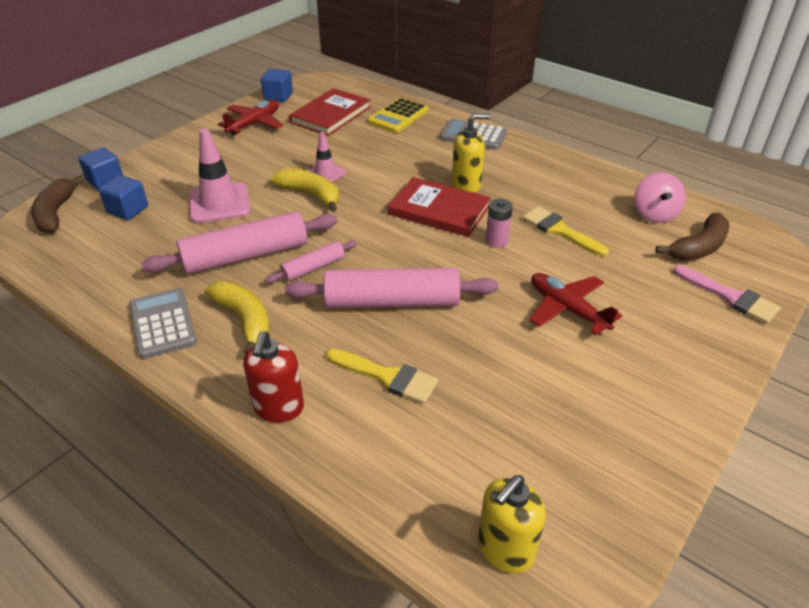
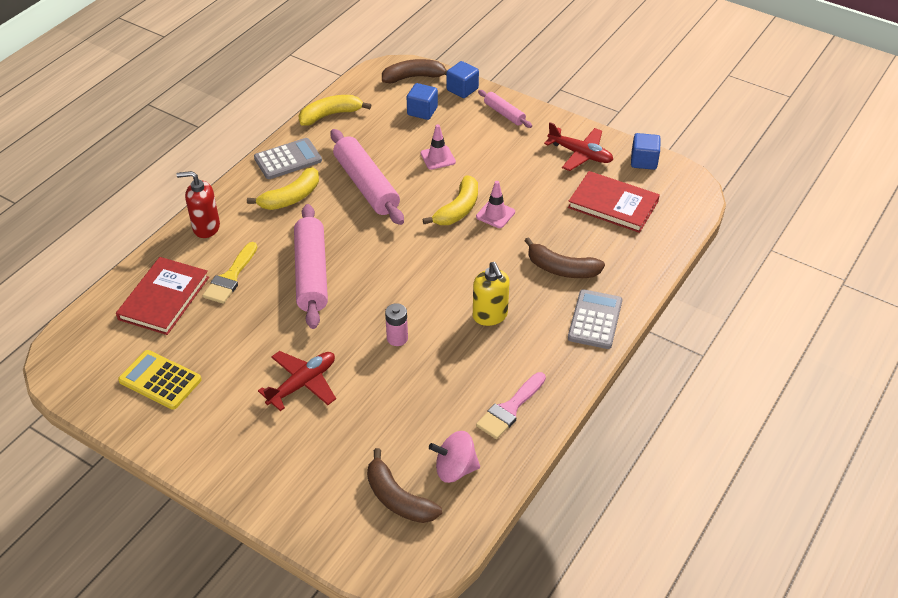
camera: 85 degrees right, 5 degrees up
pink traffic cone [189,129,251,223] -> pink traffic cone [421,124,456,170], size x0.59
pink rolling pin [265,240,357,283] -> pink rolling pin moved to [478,90,532,128]
yellow calculator [368,98,429,133] -> yellow calculator moved to [118,350,202,410]
red book [388,177,491,237] -> red book moved to [116,257,209,335]
yellow soap dispenser [478,475,546,573] -> none
yellow brush [523,206,609,257] -> none
pink brush [673,265,781,324] -> pink brush moved to [476,372,546,439]
none -> yellow banana [298,95,371,126]
none -> brown banana [525,237,605,278]

